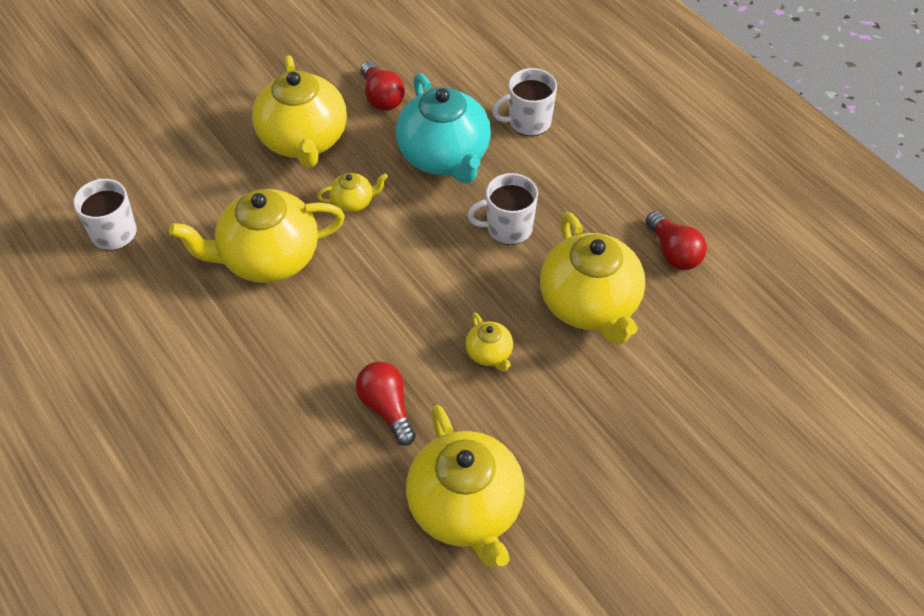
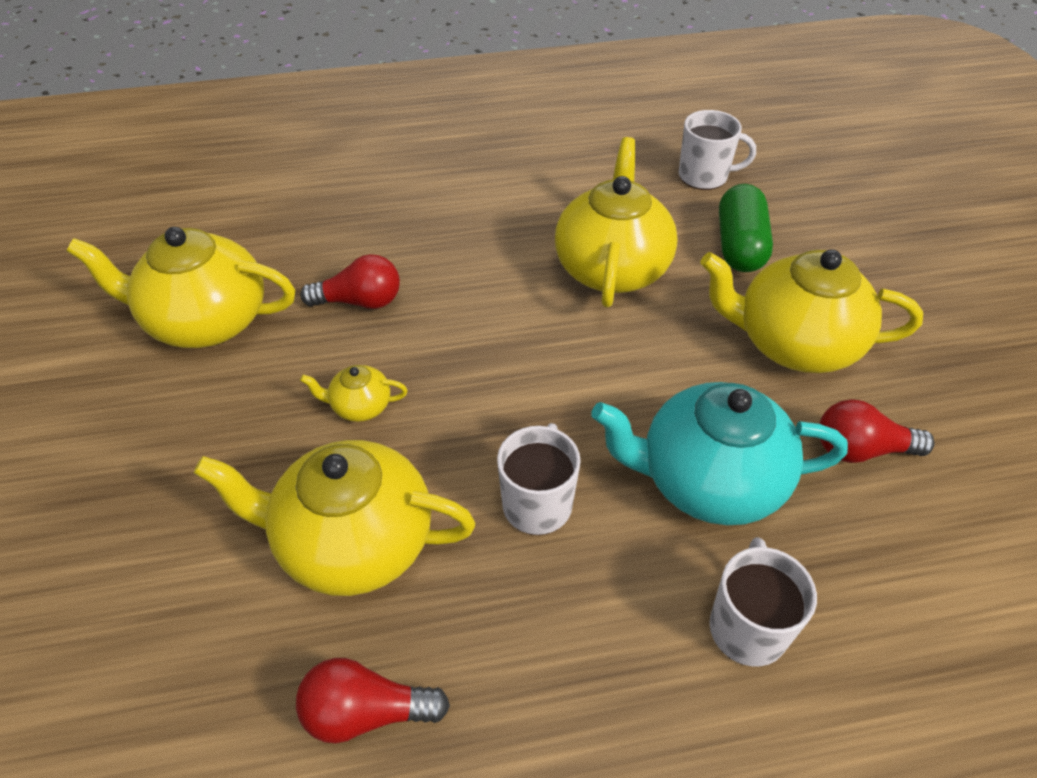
camera: 115 degrees right, 5 degrees down
yellow teapot [317,173,388,213] -> none
none -> green capsule [719,184,773,272]

